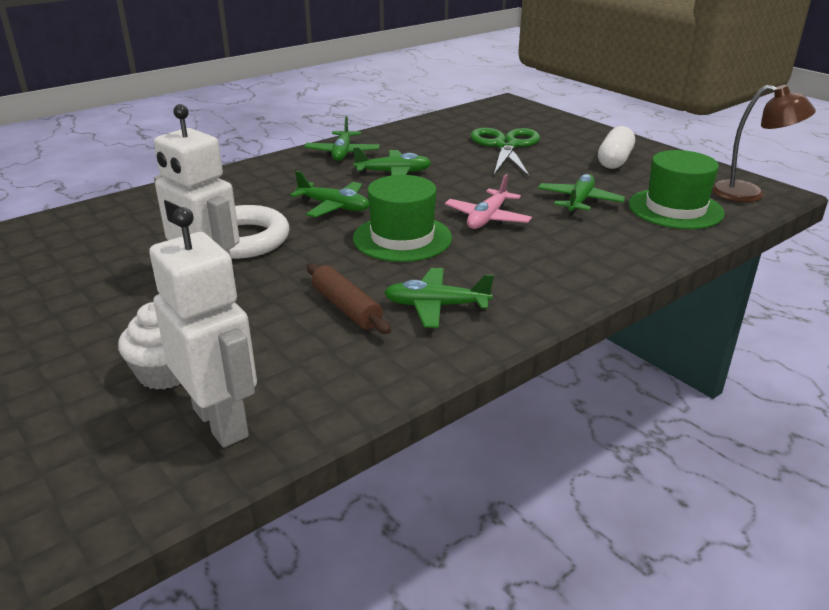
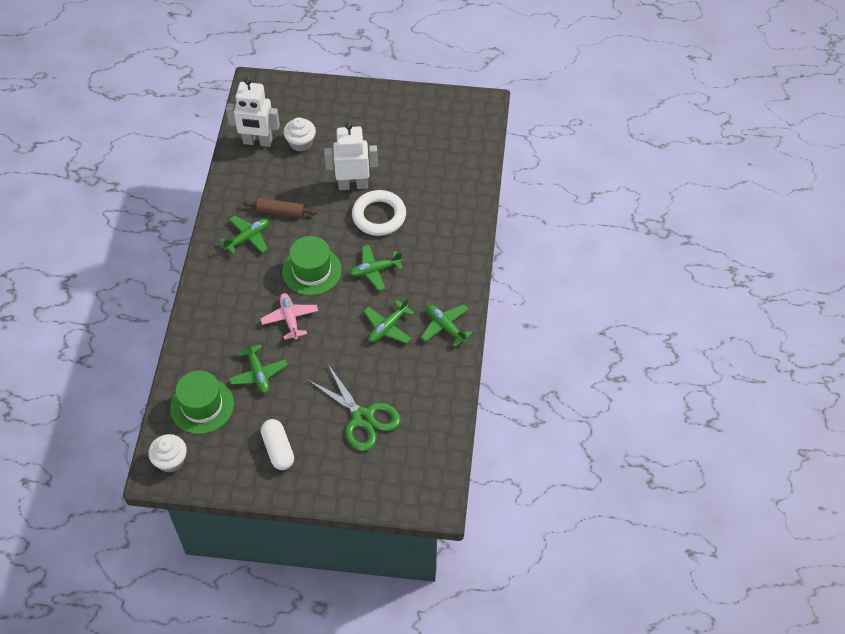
camera: 135 degrees right, 25 degrees up
brown lamp [712,85,816,202] -> white cupcake [148,434,187,473]

